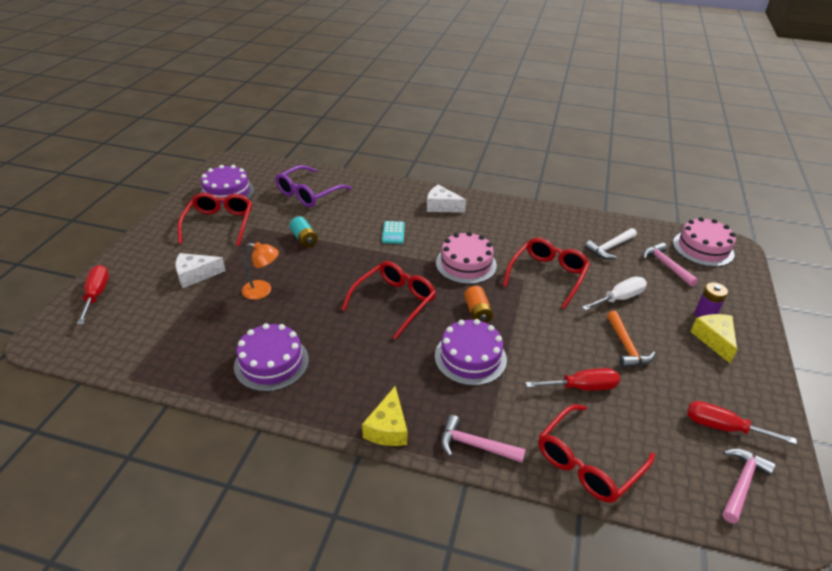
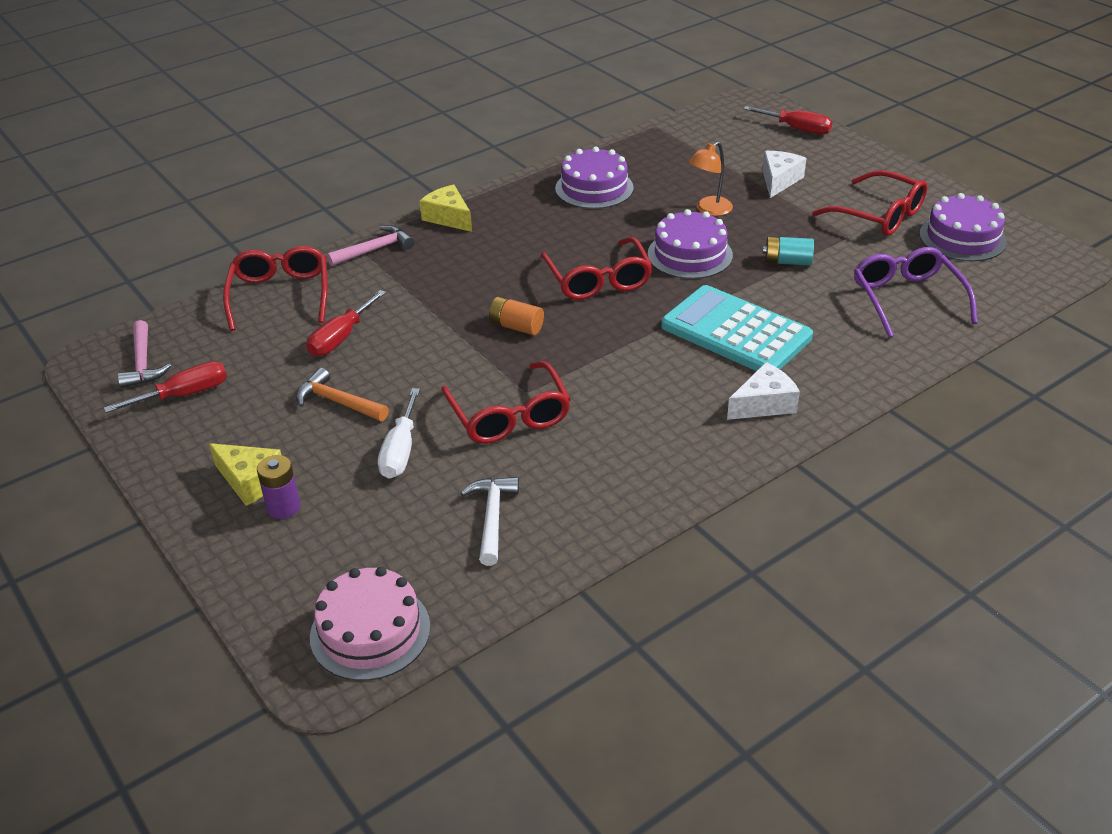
camera: 130 degrees right, 0 degrees up
turquoise calculator [382,221,405,244] -> turquoise calculator [661,285,813,371], size x2.38
purple cake [435,319,507,386] -> purple cake moved to [648,209,733,279]
pink cake [436,232,497,284] -> none
pink hammer [643,242,698,287] -> none

